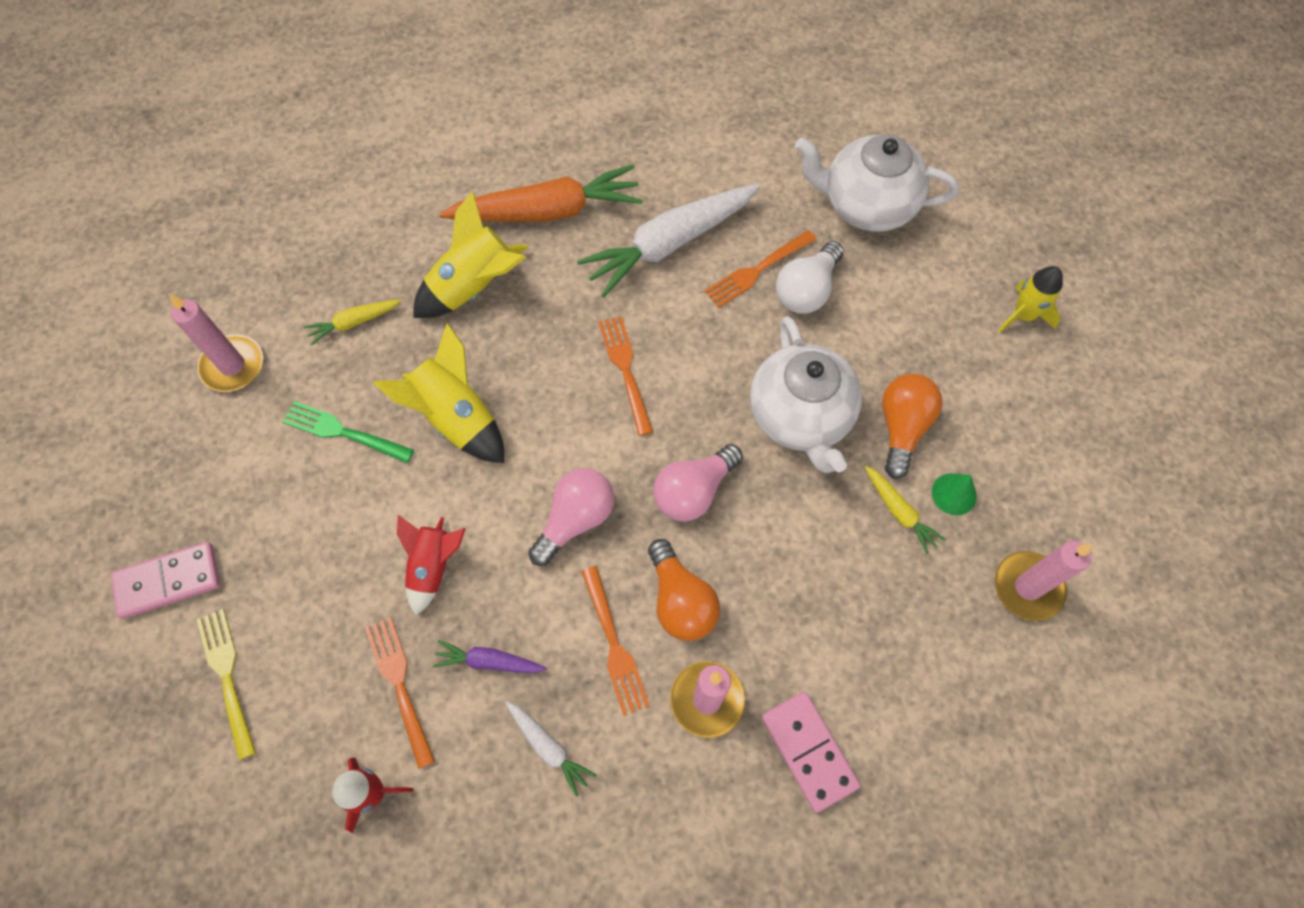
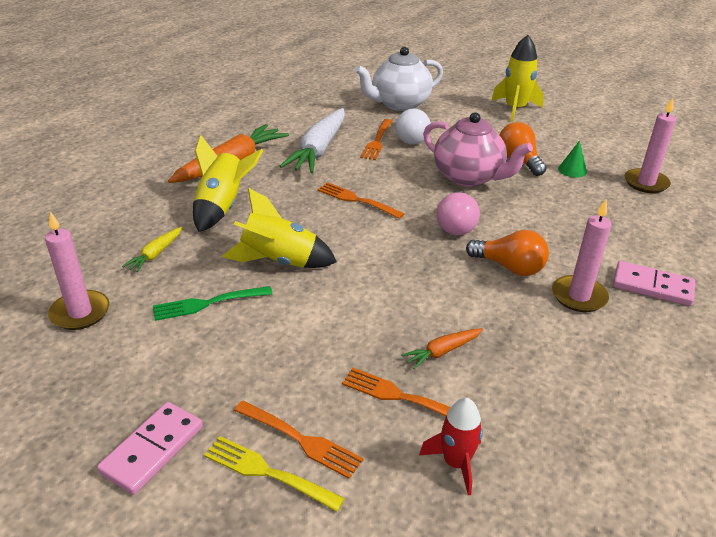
camera: 40 degrees left, 30 degrees down
red rocket [397,515,466,615] -> none
purple carrot [433,640,547,673] -> orange carrot [401,328,483,370]
white carrot [506,702,596,797] -> none
pink light bulb [528,468,614,566] -> none
orange fork [581,566,650,715] -> orange fork moved to [234,401,364,479]
white teapot [750,316,862,473] -> pink teapot [423,112,533,187]
yellow carrot [865,466,946,555] -> none
yellow rocket [998,266,1063,332] -> yellow rocket [492,35,544,122], size x1.51

